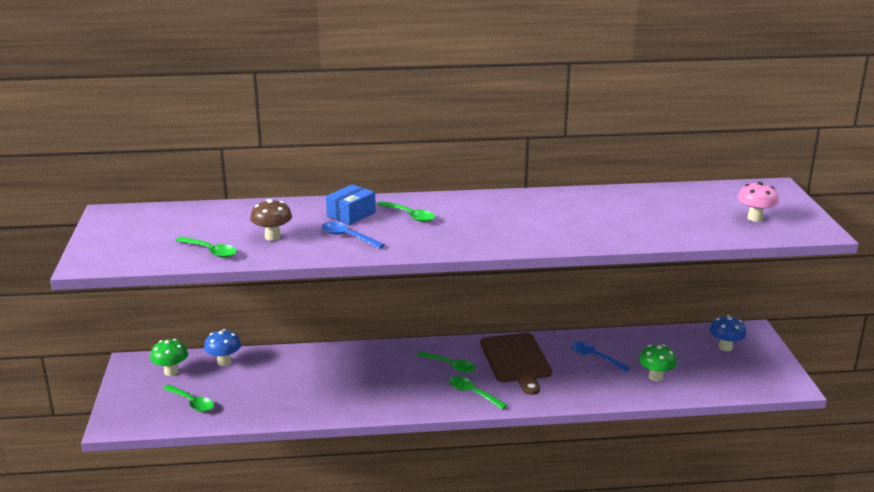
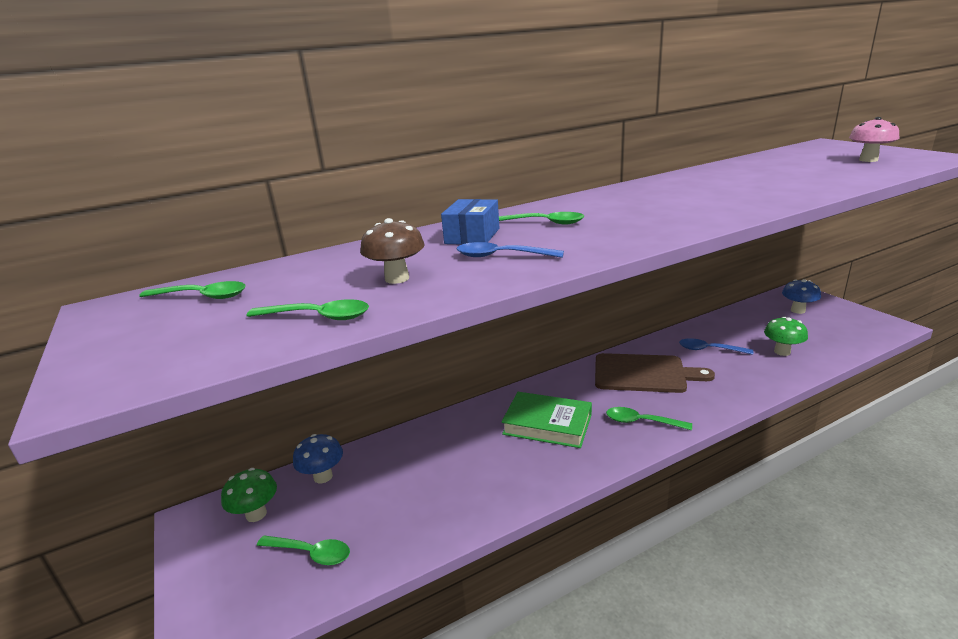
camera: 20 degrees left, 0 degrees up
green spoon [416,351,476,373] -> green spoon moved to [139,281,246,299]
brown cutting board [480,333,552,395] -> brown cutting board turned 45 degrees counterclockwise [595,353,715,393]
none -> green book [501,392,592,448]

